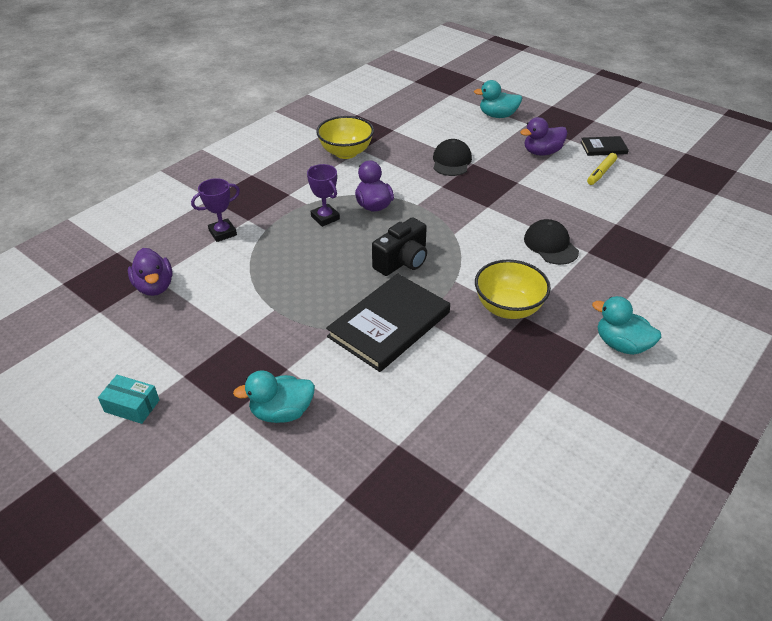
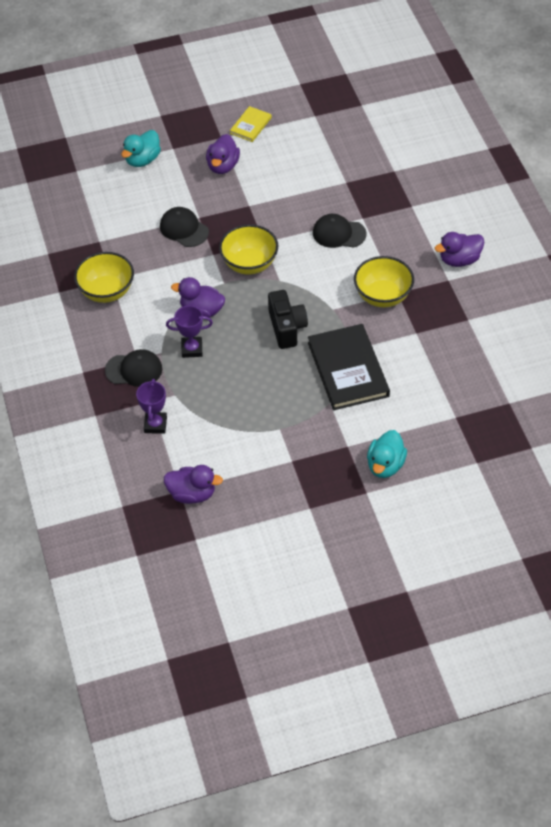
camera: 55 degrees left, 10 degrees up
turquoise box [98,375,159,424] -> none
black book [581,136,629,156] -> yellow book [230,106,272,142]
yellow marker [587,153,617,185] -> none
turquoise duck [592,296,661,355] -> purple duck [435,232,484,267]
none -> black cap [105,349,162,387]
none -> yellow bowl [219,225,278,274]

